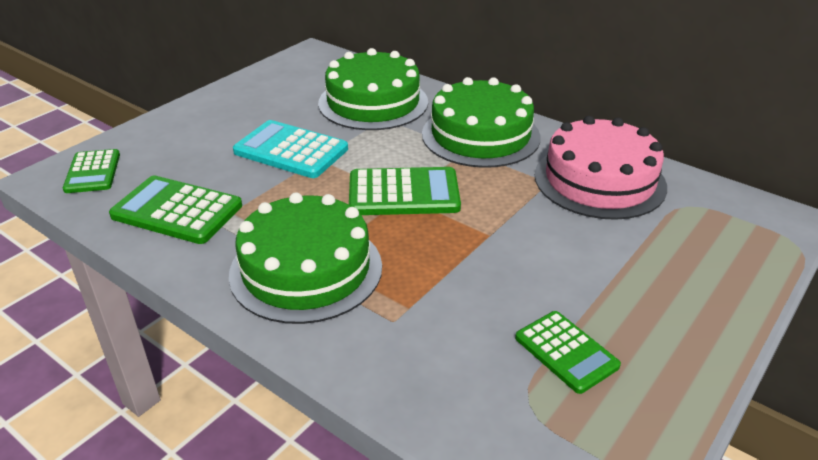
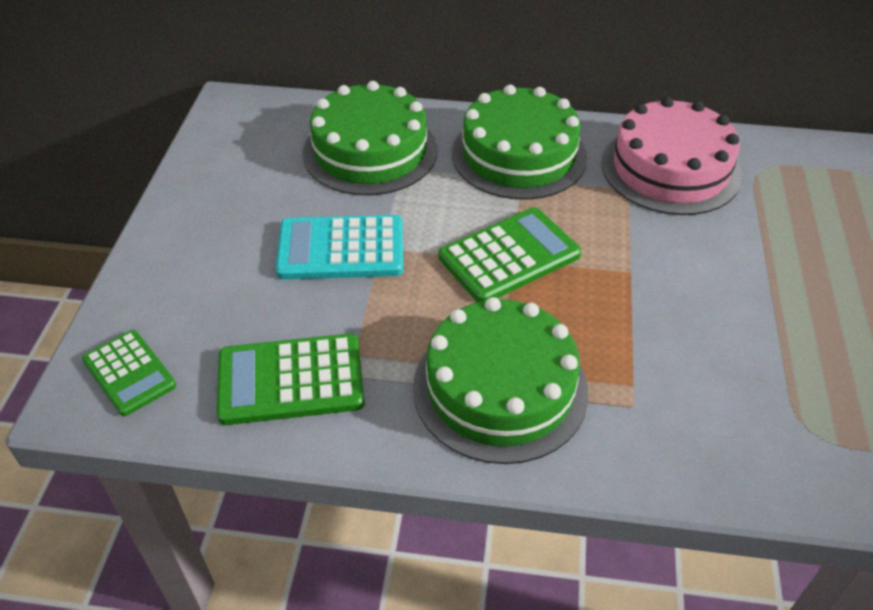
camera: 30 degrees left, 10 degrees up
green calculator [515,311,621,394] -> none

